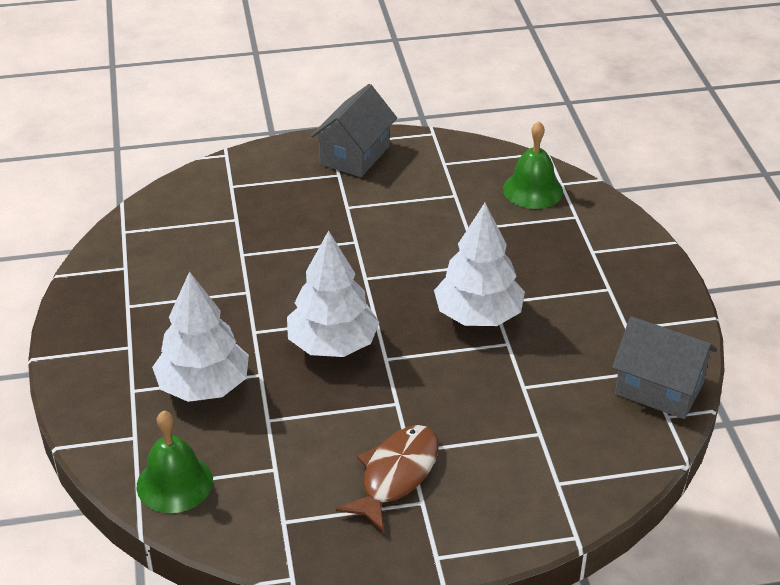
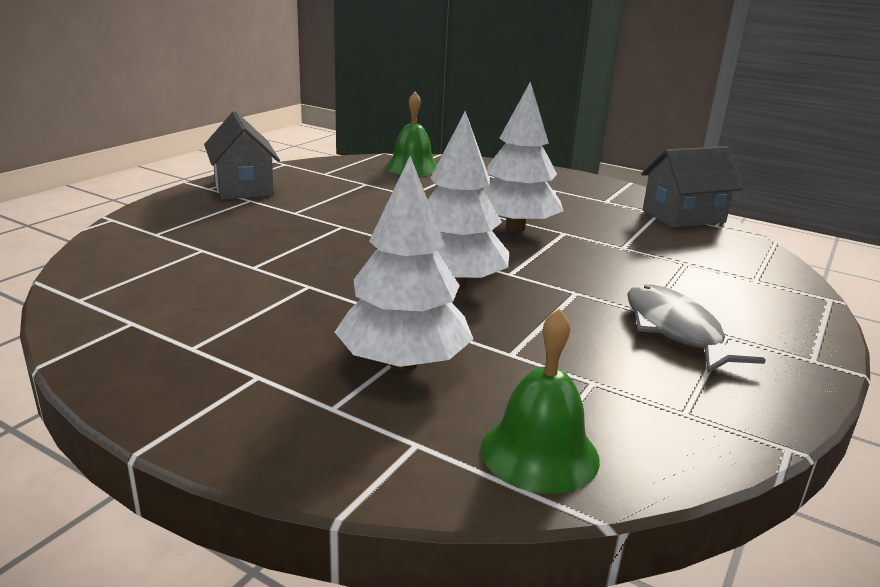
camera: 50 degrees left, 15 degrees down
brown fish [336,425,439,533] -> grey fish [627,284,766,373]

